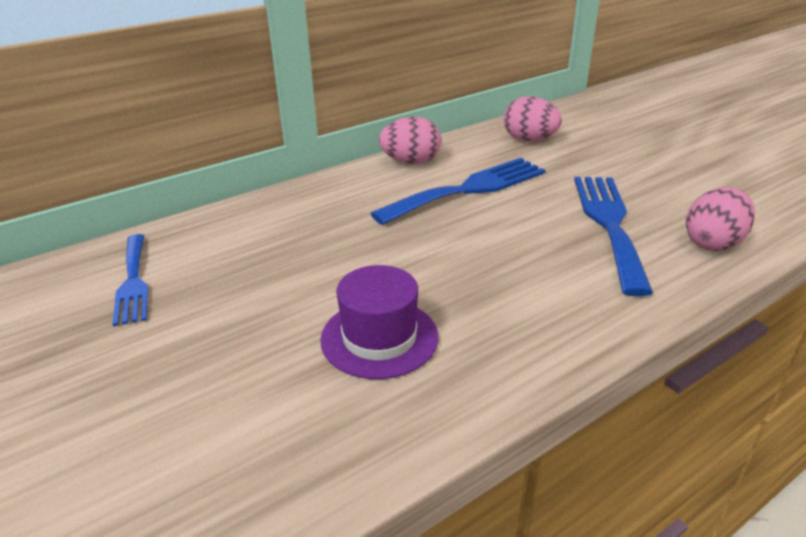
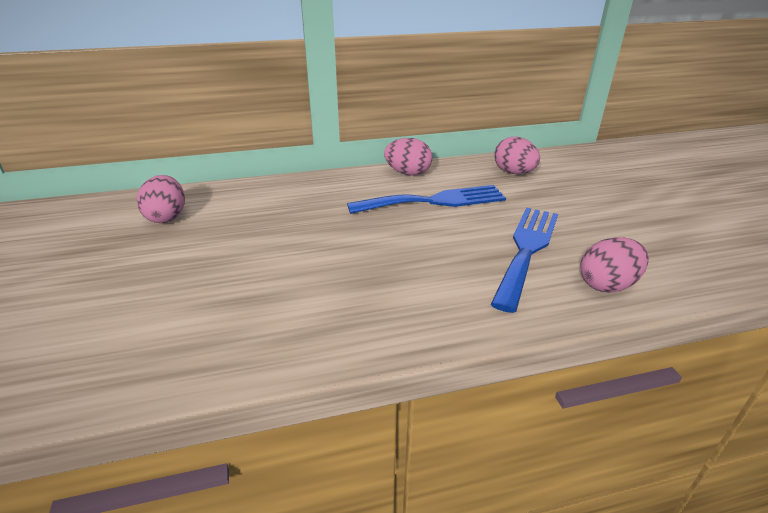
camera: 20 degrees right, 0 degrees up
blue fork [112,234,148,326] -> pink egg [137,175,185,223]
purple hat [320,265,439,379] -> none

